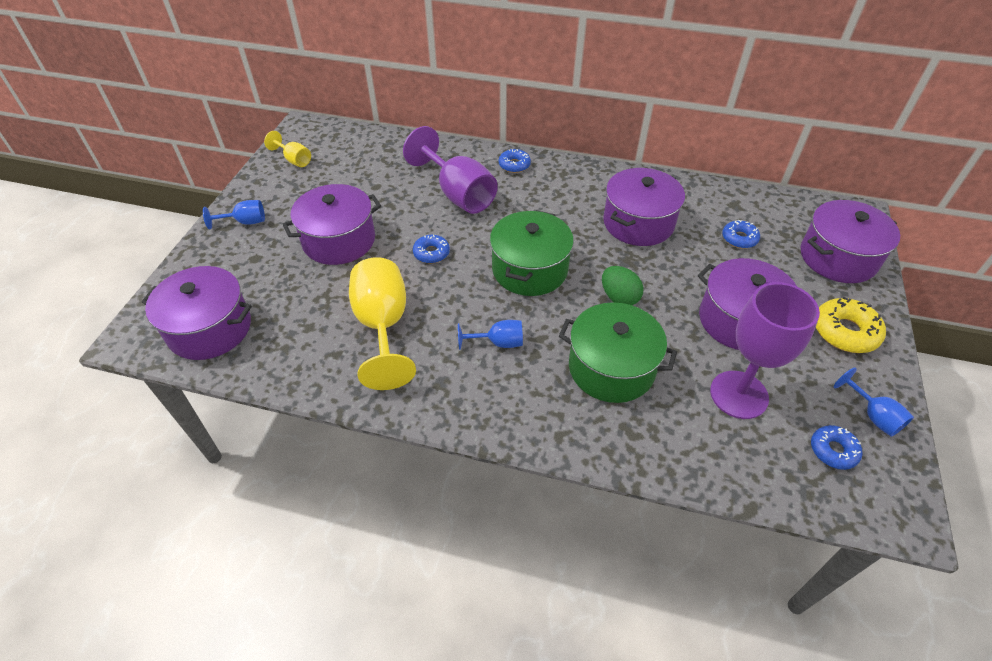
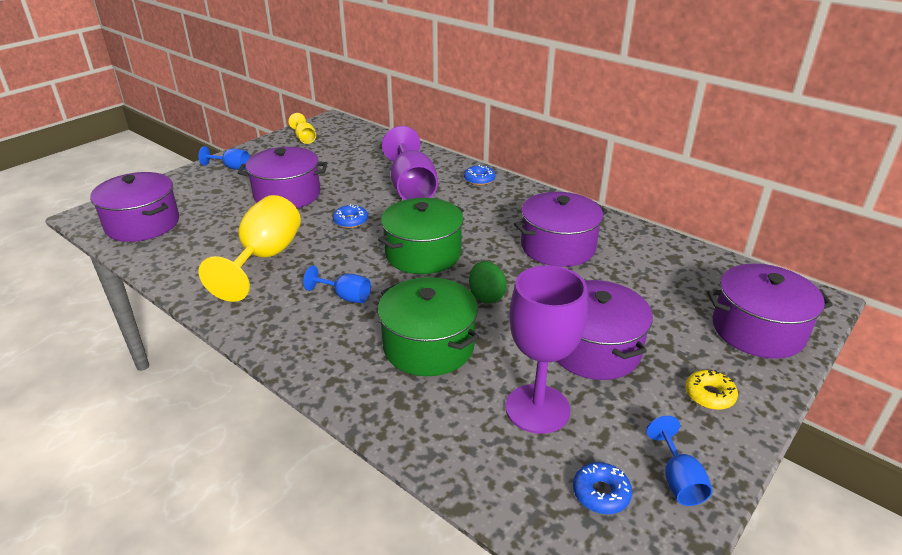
camera: 25 degrees right, 15 degrees down
blue donut [722,219,760,249] -> none
yellow donut [816,297,886,353] -> yellow donut [685,370,738,410], size x0.63

